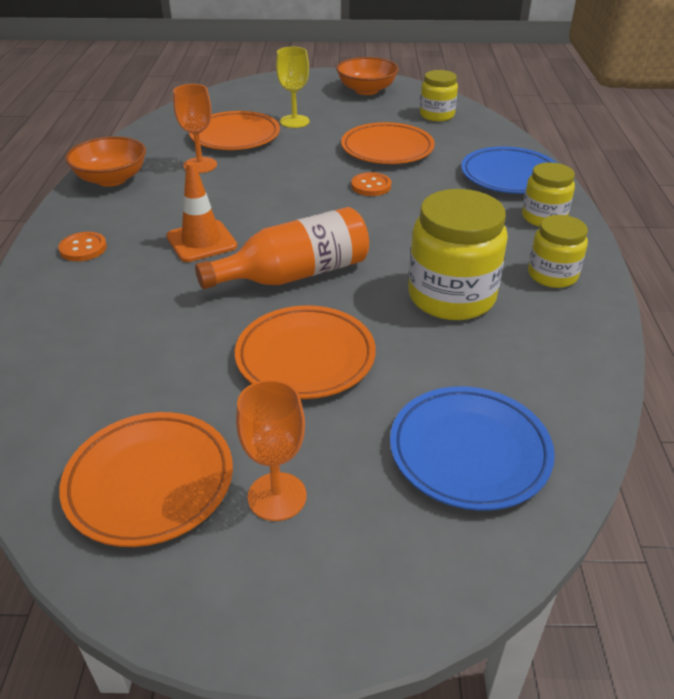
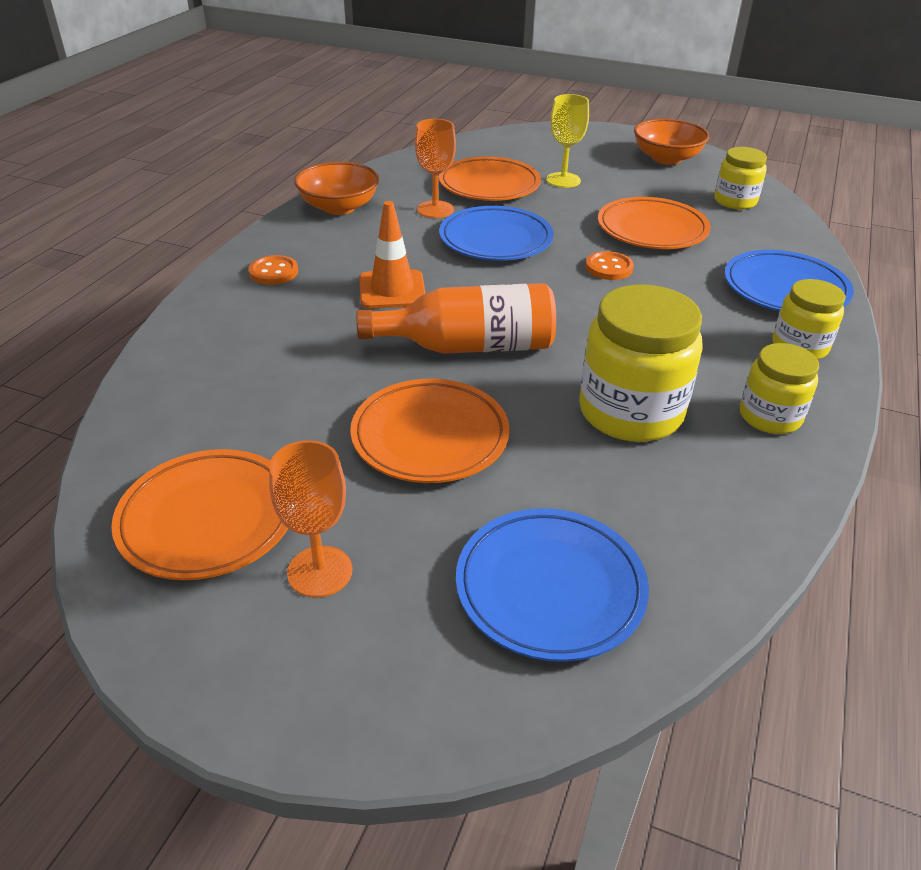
camera: 20 degrees right, 0 degrees up
none -> blue plate [439,206,554,261]

